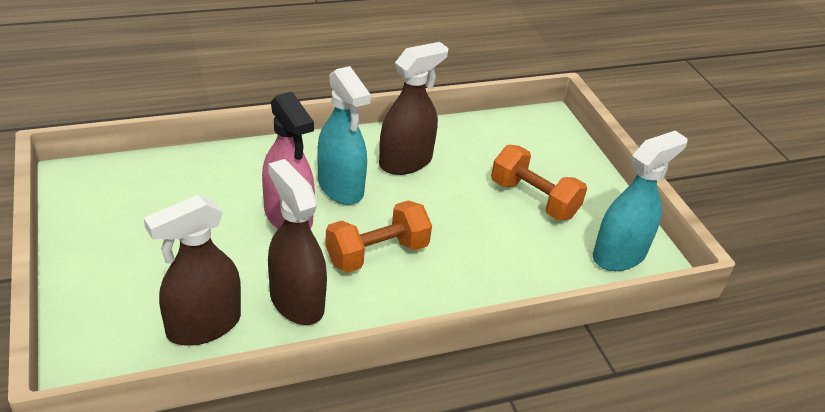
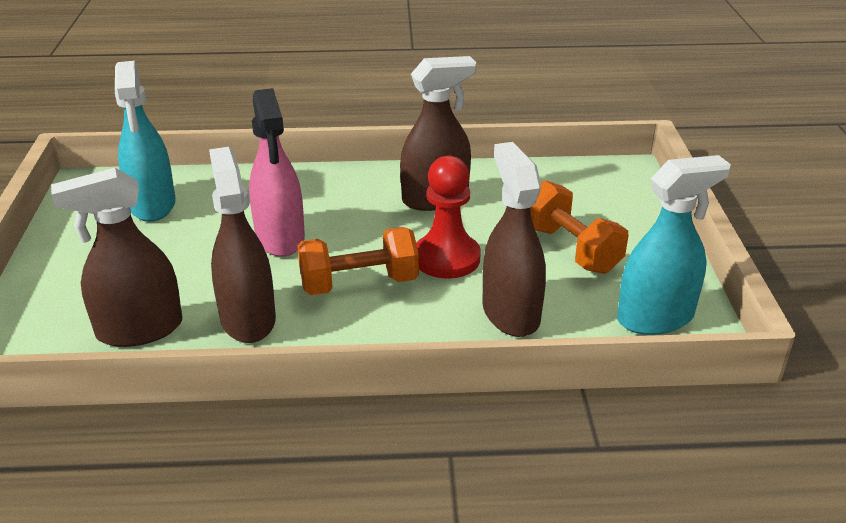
camera: 20 degrees right, 5 degrees down
turquoise spray bottle [317,66,371,205] -> turquoise spray bottle moved to [115,61,176,222]
none -> red pawn [416,156,481,279]
none -> brown spray bottle [482,142,546,337]

